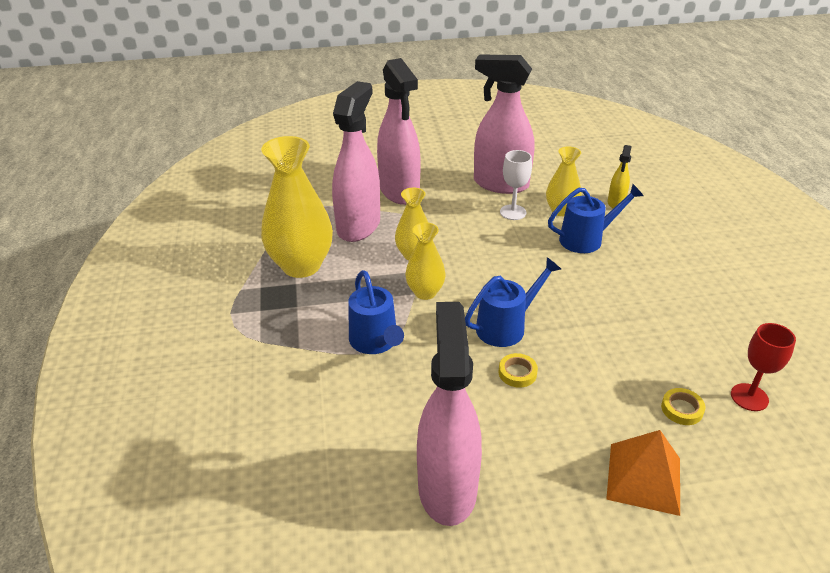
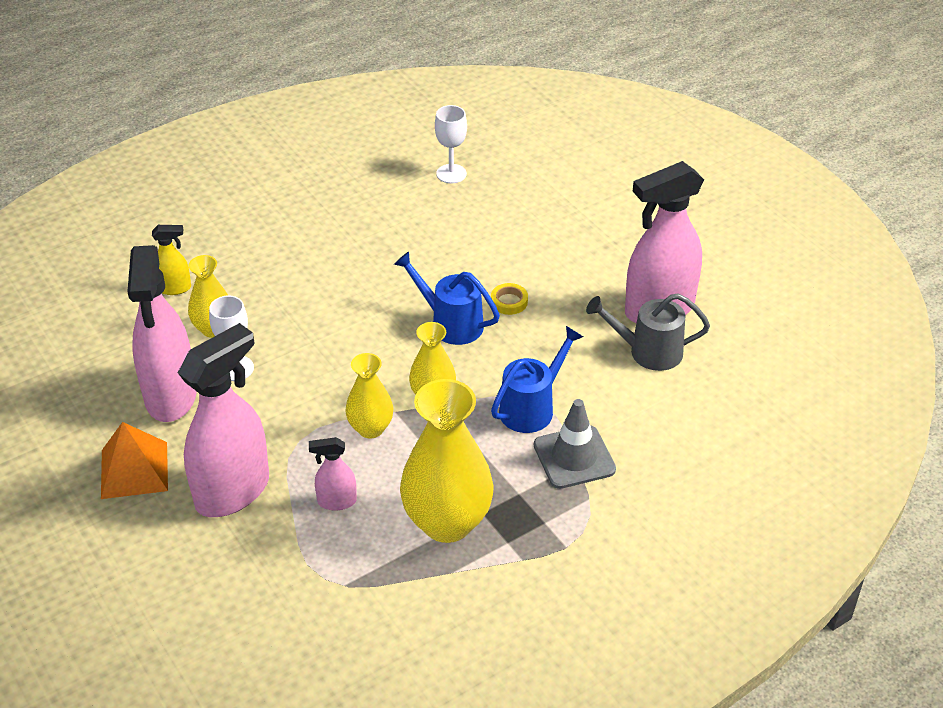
camera: 115 degrees left, 5 degrees up
pink spray bottle [332,81,380,242] -> pink spray bottle [309,437,357,510], size x0.46
blue watering can [548,184,644,253] -> none
orange pyramid [606,430,680,516] -> orange pyramid moved to [101,422,168,499]
yellow tape [661,388,705,425] -> none
red goblet [731,323,796,411] -> white goblet [435,105,467,183]
none -> grey traffic cone [534,399,616,489]
none -> grey watering can [586,293,710,371]

